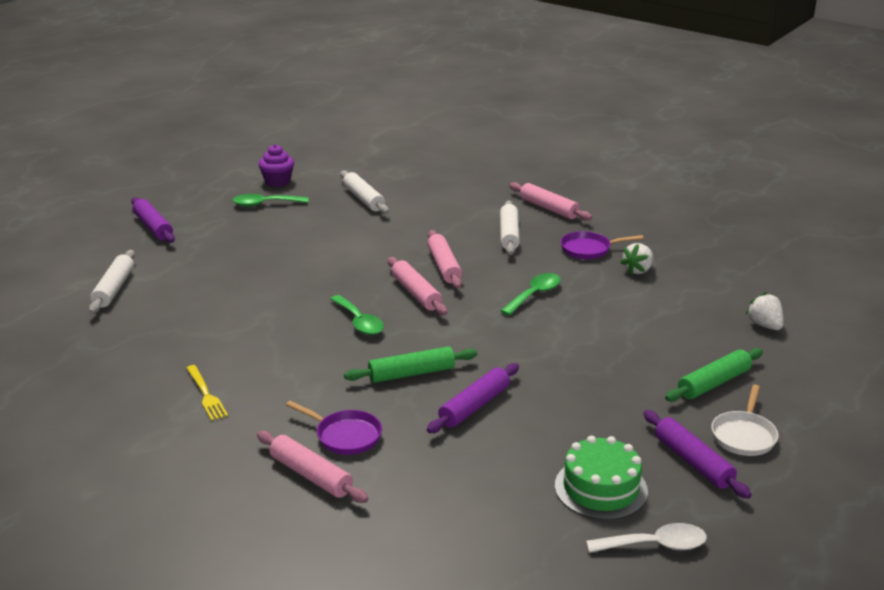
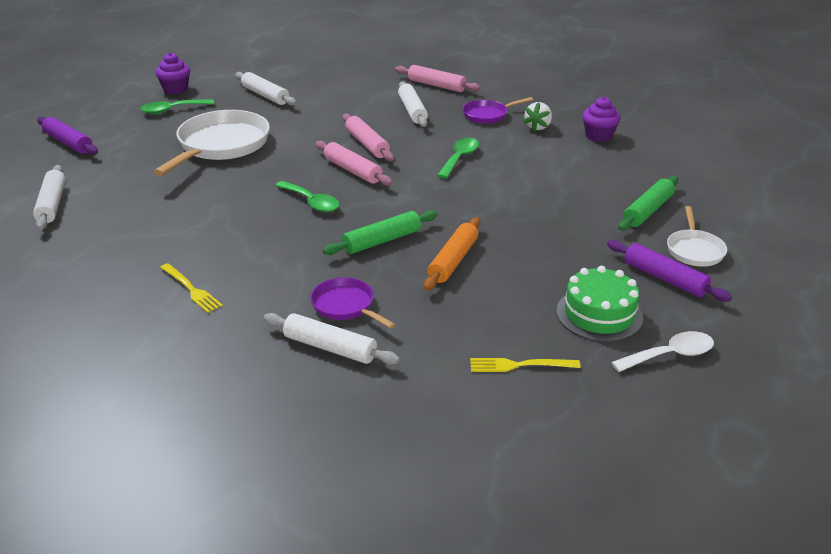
camera: 15 degrees left, 5 degrees up
pink rolling pin [257,431,368,503] -> white rolling pin [263,313,400,365]
purple pan [286,401,382,455] -> purple pan turned 150 degrees counterclockwise [310,277,395,328]
purple rolling pin [427,363,519,433] -> orange rolling pin [424,217,481,291]
white strawberry [746,292,784,330] -> none
none -> white pan [153,110,270,176]
none -> yellow fork [470,358,581,372]
none -> purple cupcake [582,97,621,142]

